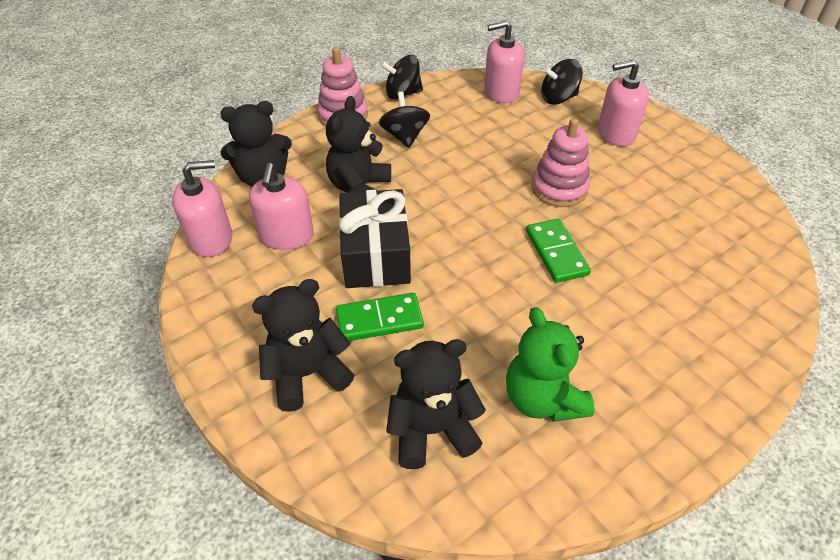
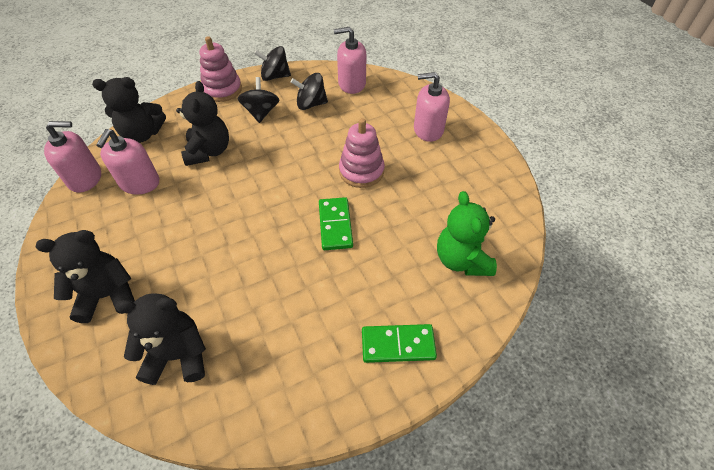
camera: 10 degrees right, 5 degrees up
black teddy bear [326,96,391,193] -> black teddy bear turned 150 degrees clockwise [176,81,229,166]
green domino [336,293,424,341] -> green domino moved to [362,324,437,363]
black gift [339,189,411,288] -> none
green teddy bear [506,307,595,422] -> green teddy bear moved to [437,191,497,276]
black spinning top [541,59,583,105] -> black spinning top moved to [291,73,328,110]

